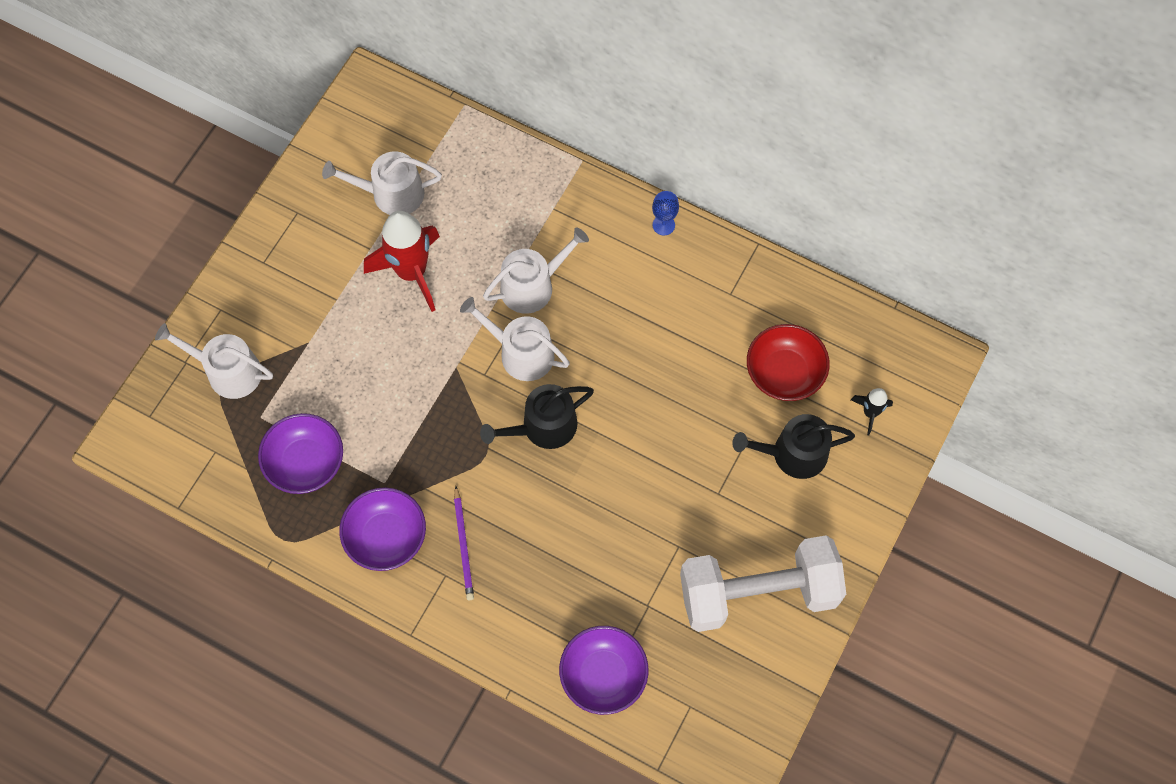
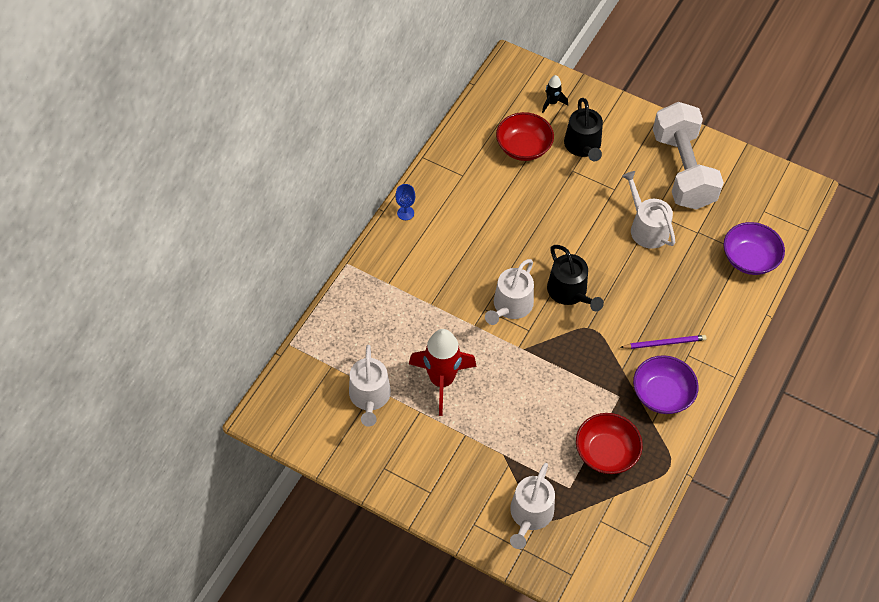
camera: 90 degrees left, 10 degrees down
purple bowl [258,413,343,494] -> red bowl [576,413,643,474]
white watering can [483,227,589,314] -> white watering can moved to [622,171,675,249]

